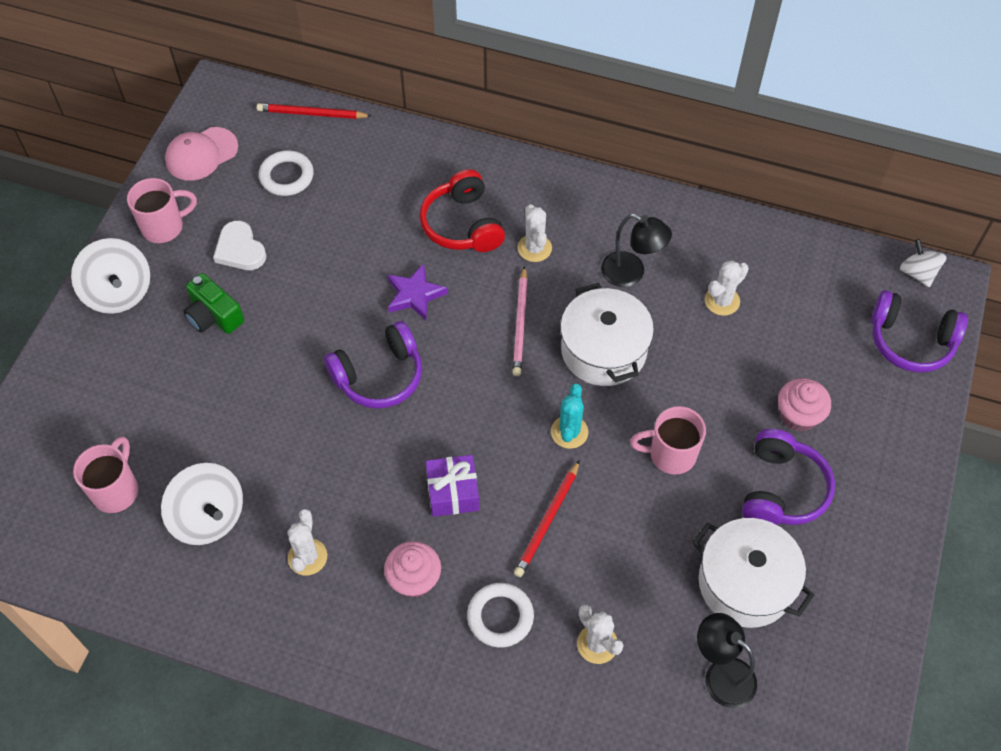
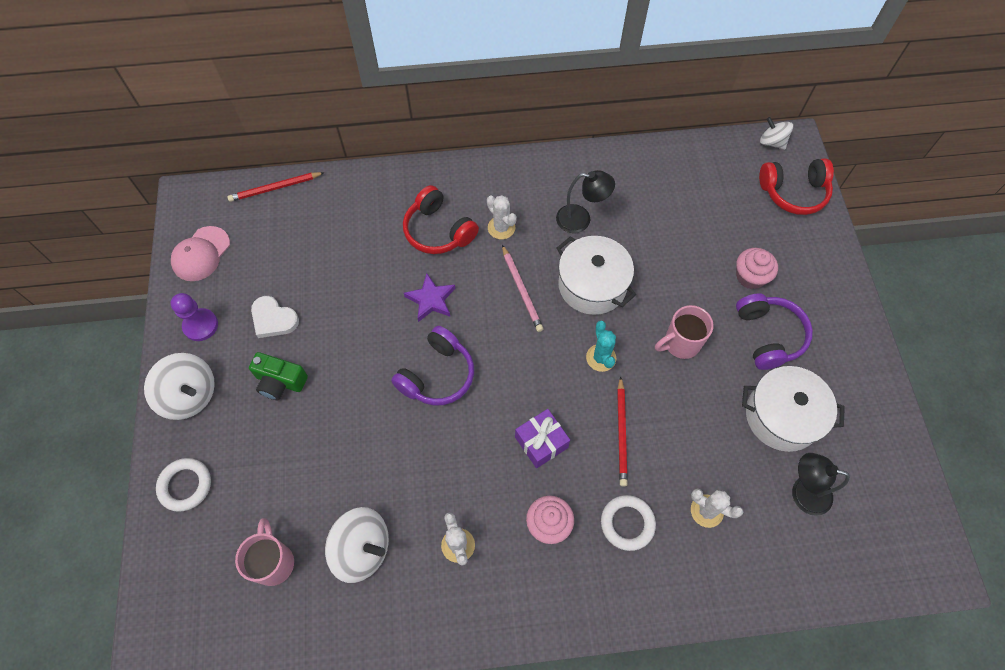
camera: 25 degrees left, 5 degrees up
pink mug [127,178,197,243] -> purple pawn [170,293,218,341]
white ring [259,150,314,196] -> white ring moved to [156,458,211,512]
white cactus [705,260,749,316] -> none
purple headphones [871,290,968,372] -> red headphones [759,158,834,215]

